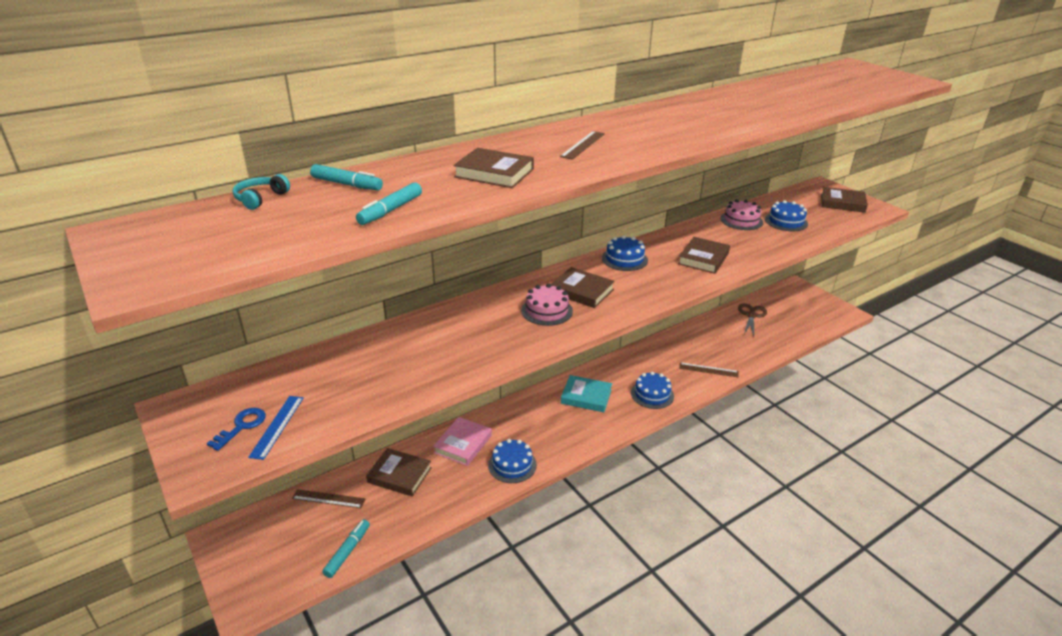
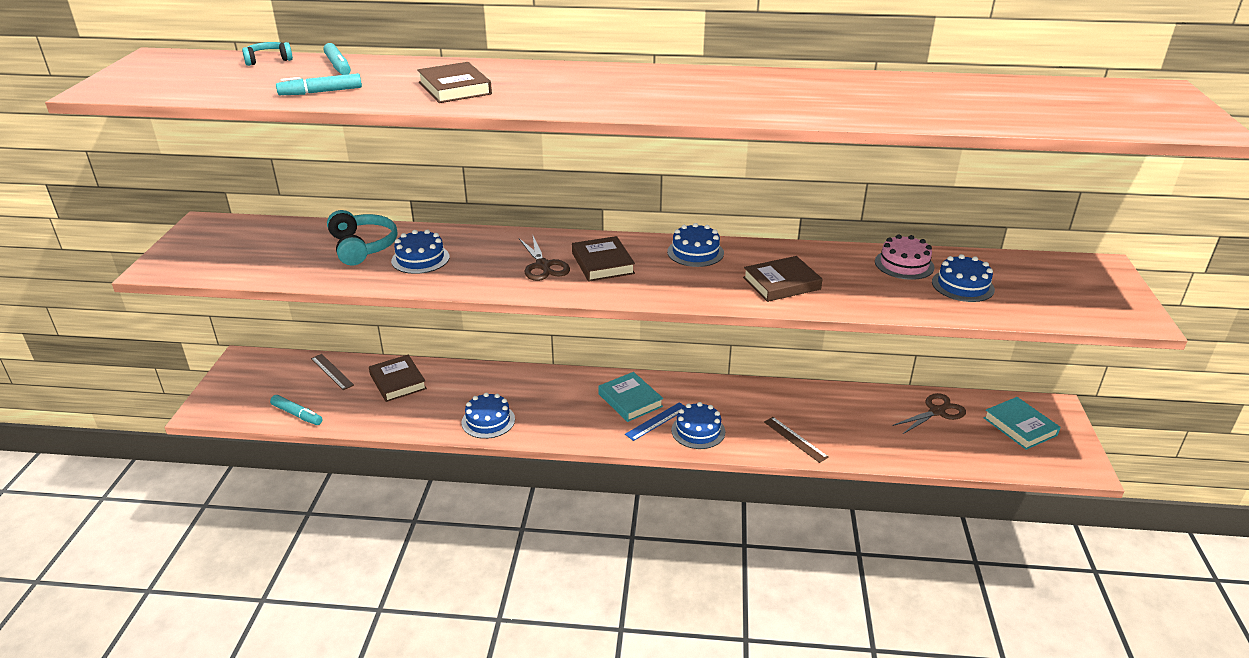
camera: 40 degrees right, 0 degrees up
blue key [207,408,266,451] -> none
blue ruler [248,396,304,460] -> blue ruler moved to [625,402,685,441]
turquoise marker [322,519,370,578] -> turquoise marker turned 60 degrees clockwise [270,395,322,425]
pink book [433,417,492,466] -> none
pink cake [521,284,573,326] -> brown scissors [519,236,570,281]
brown ruler [560,131,605,160] -> none
brown book [821,187,868,213] -> none
none -> turquoise headphones [327,210,397,266]
none -> blue cake [391,229,450,274]
none -> turquoise book [984,397,1061,450]

